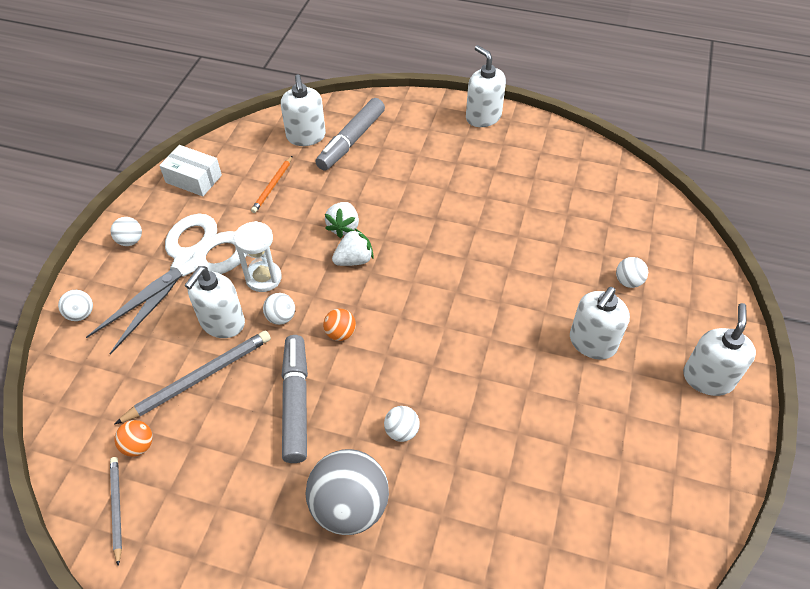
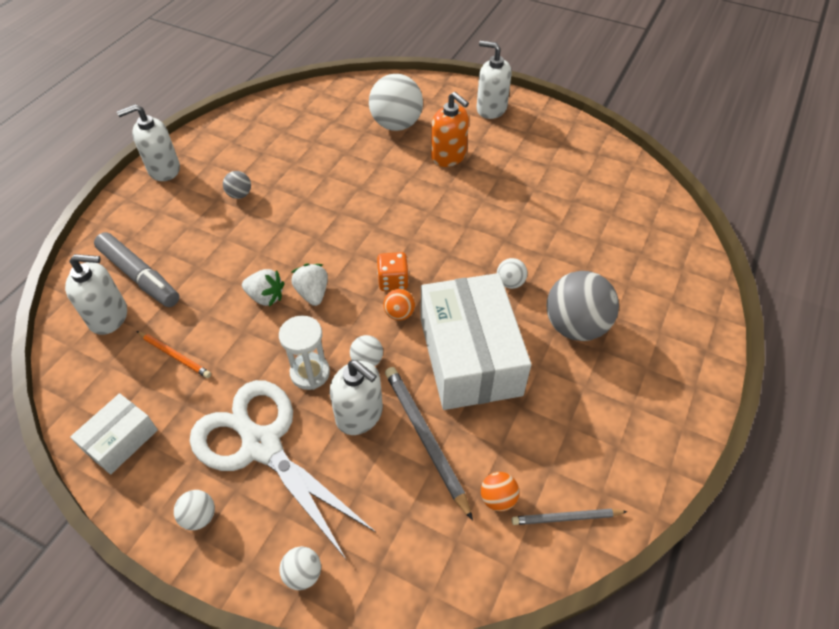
camera: 80 degrees left, 0 degrees up
grey marker [282,335,308,463] -> white box [421,273,531,410]
white soap dispenser [570,287,630,360] -> orange soap dispenser [431,92,469,167]
white ball [616,257,648,288] -> white ball [369,74,423,131], size x2.14
none -> grey ball [223,171,251,199]
none -> orange dice [377,252,409,291]

